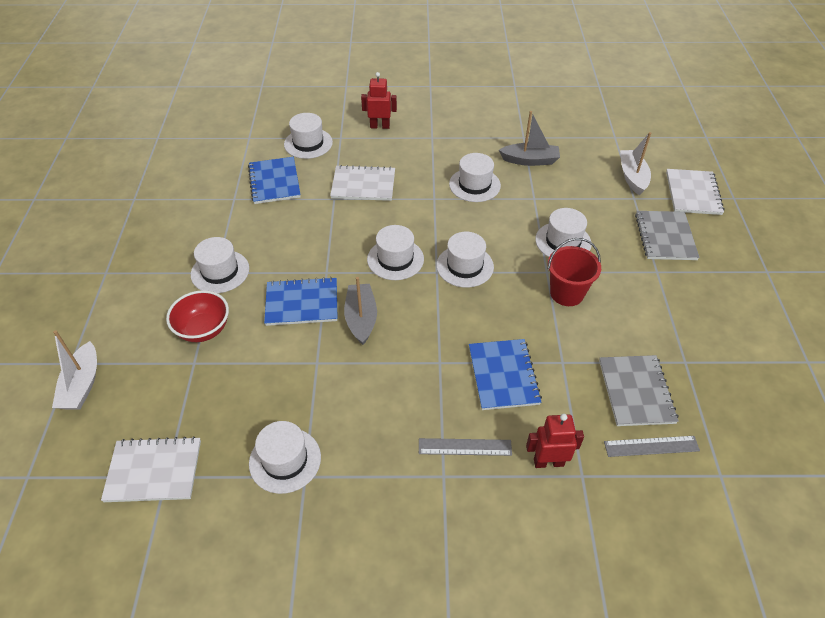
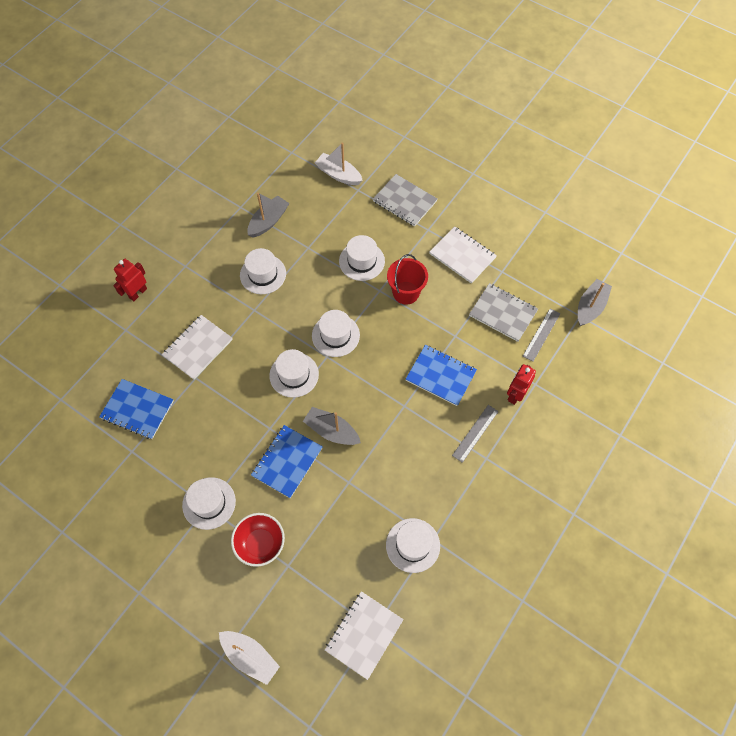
camera: 55 degrees left, 15 degrees up
white hat [284,113,333,159] -> none
white notebook [666,169,725,215] -> white notebook moved to [430,226,497,284]
none -> grey boat [578,279,612,326]

